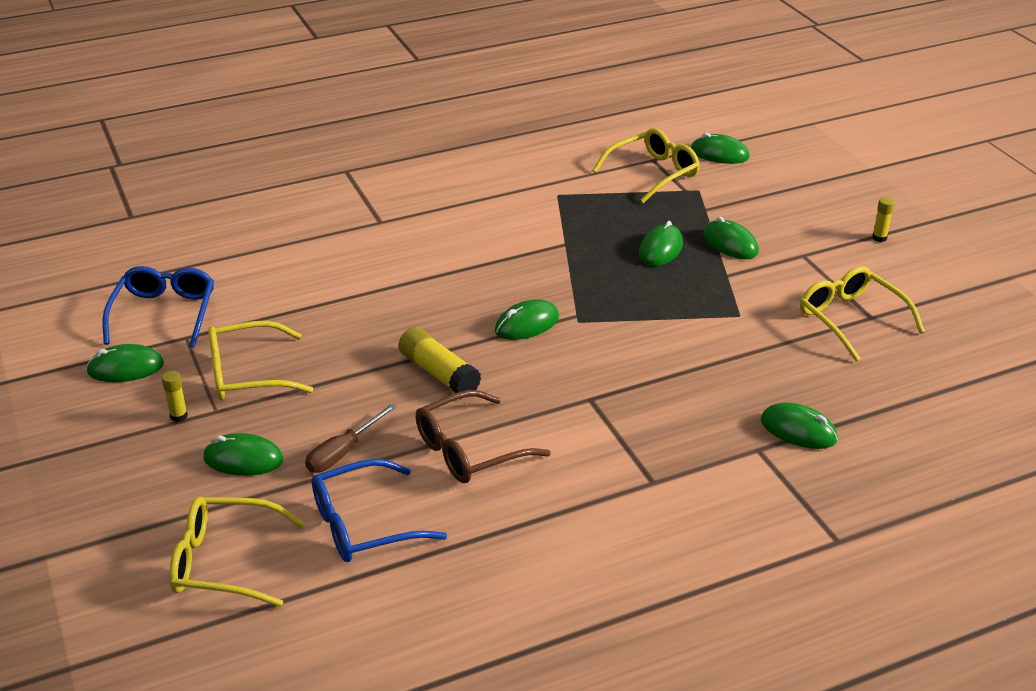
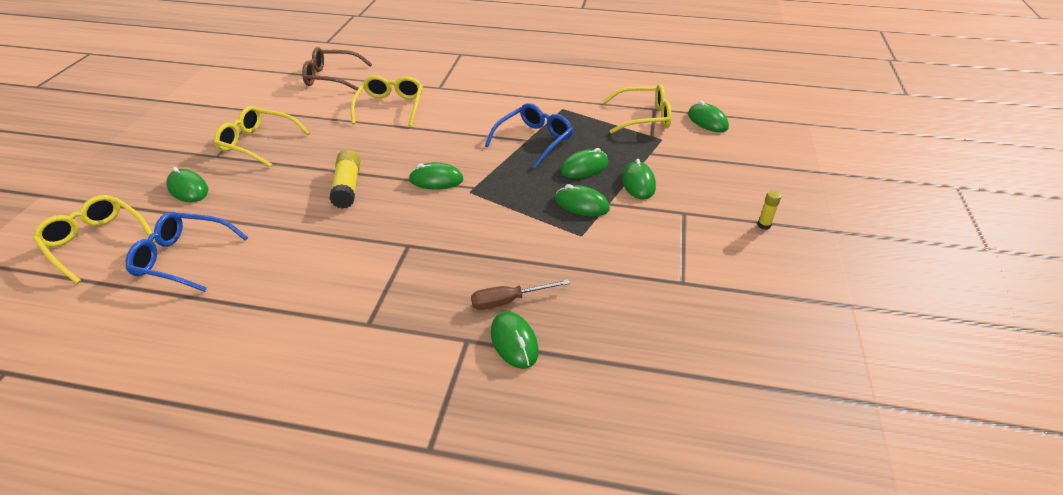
camera: 35 degrees right, 5 degrees up
green mouse [86,344,164,382] -> green mouse moved to [555,184,610,216]
blue glasses [102,266,214,348] -> blue glasses moved to [485,103,573,169]
yellow glue stick [162,371,188,422] -> none
brown screwdriver [305,404,397,473] -> brown screwdriver moved to [471,279,570,310]
brown glasses [416,390,551,483] -> brown glasses moved to [302,47,372,91]
yellow glasses [800,266,925,361] -> yellow glasses moved to [351,75,423,127]

